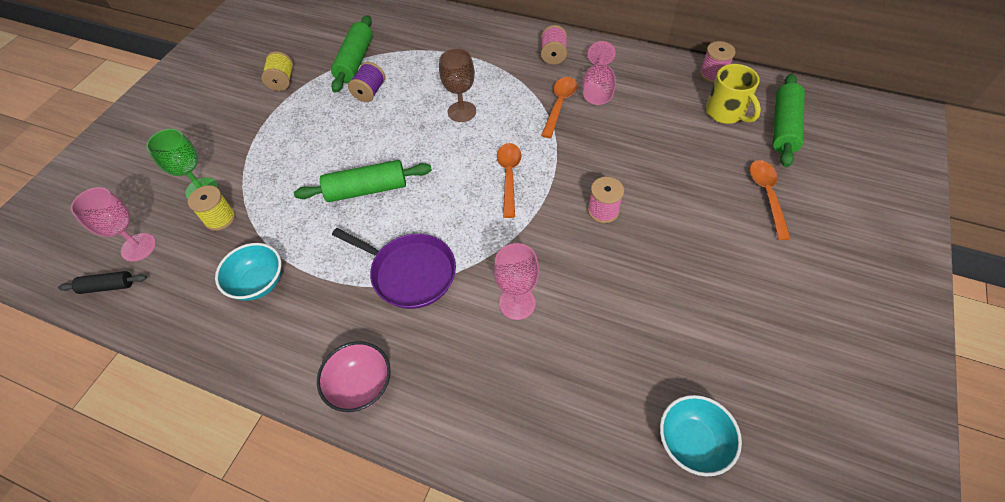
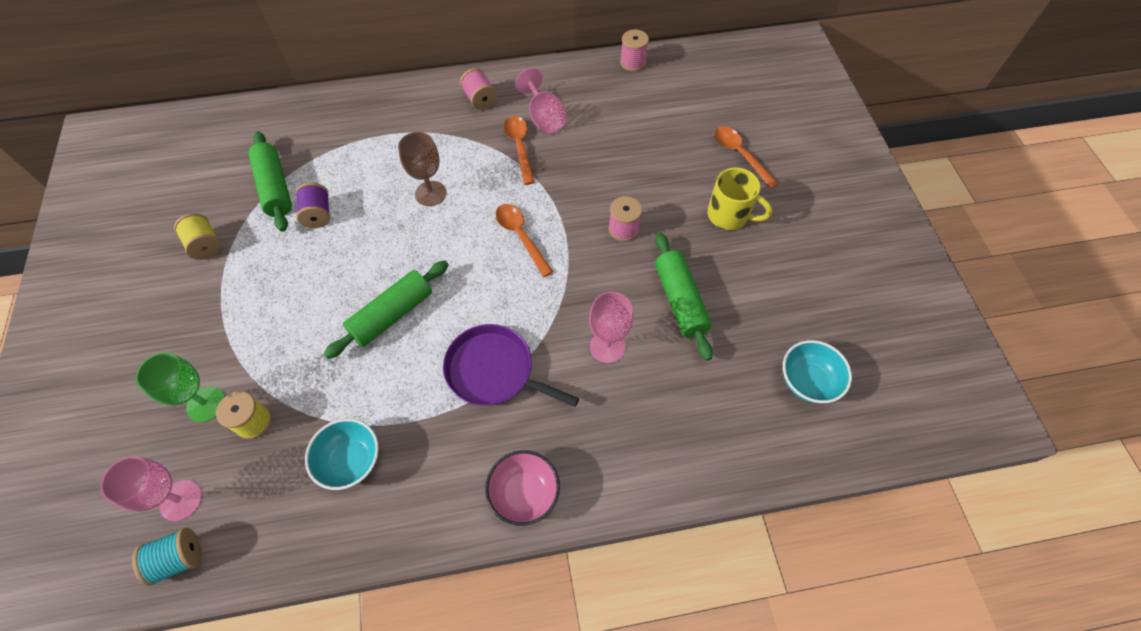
camera: 35 degrees left, 5 degrees up
black rolling pin [58,271,147,294] -> turquoise spool [132,528,202,586]
purple pan [332,228,456,309] -> purple pan turned 150 degrees counterclockwise [443,324,579,407]
yellow mug [706,64,761,124] -> yellow mug moved to [707,167,772,230]
green rolling pin [773,74,805,167] -> green rolling pin moved to [655,233,713,361]

